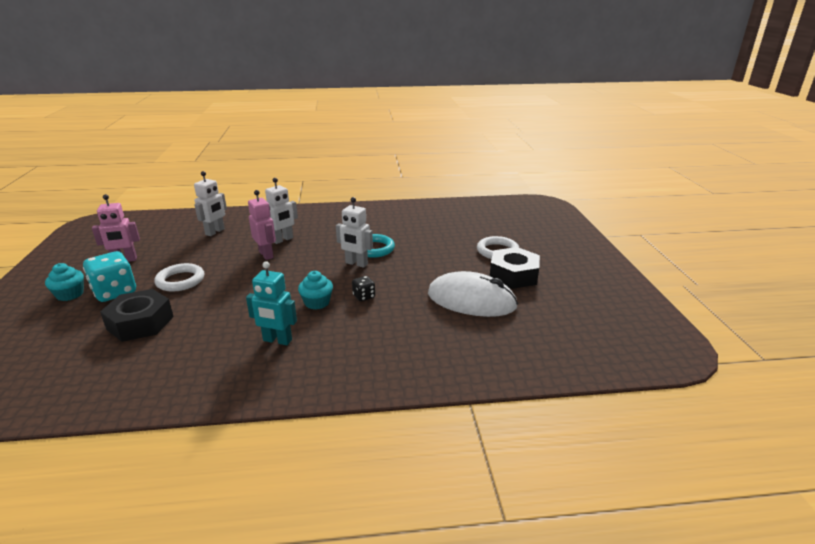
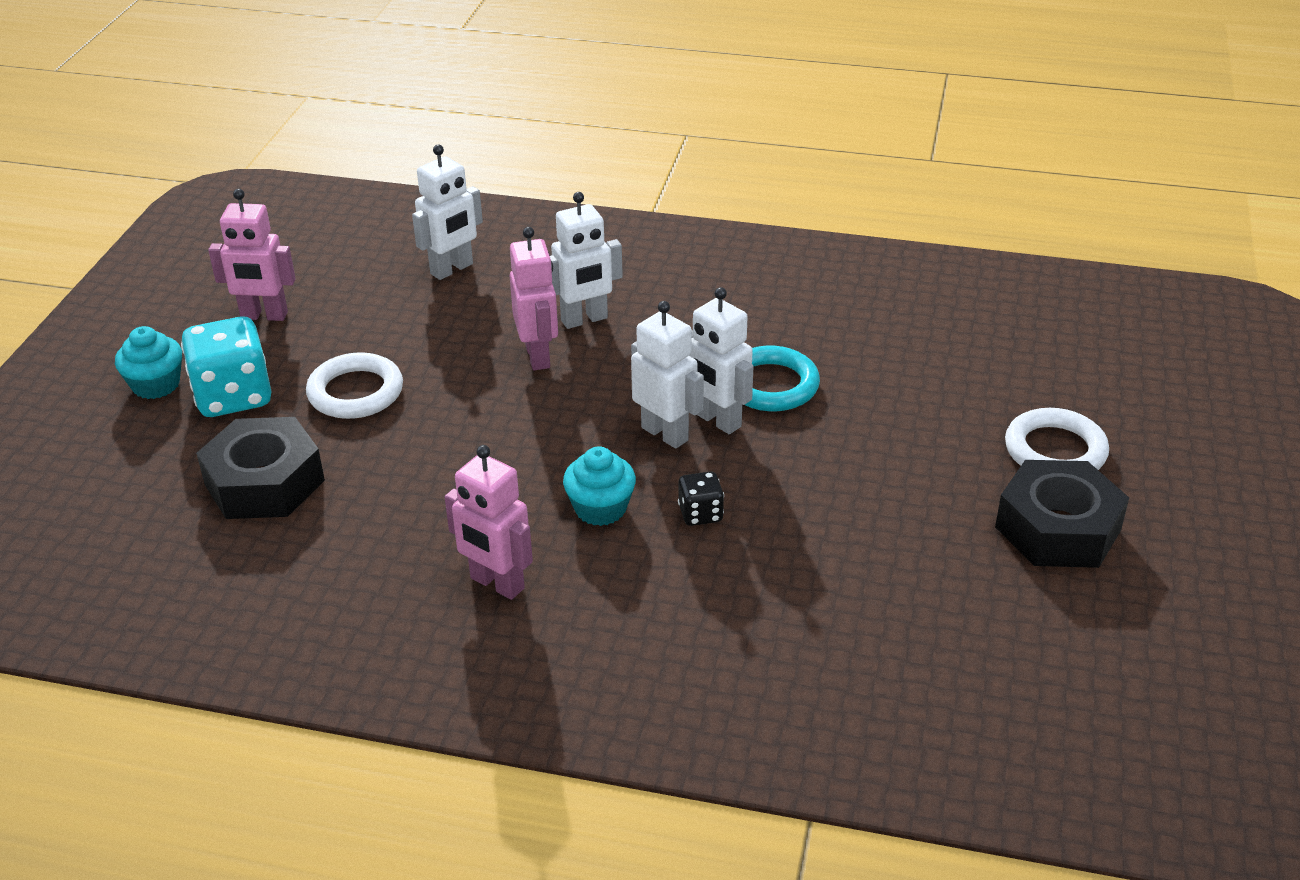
camera: 20 degrees right, 10 degrees up
turquoise robot [246,261,297,345] -> pink robot [445,445,533,600]
white mouse [428,271,518,317] -> none
none -> white robot [631,301,704,449]

